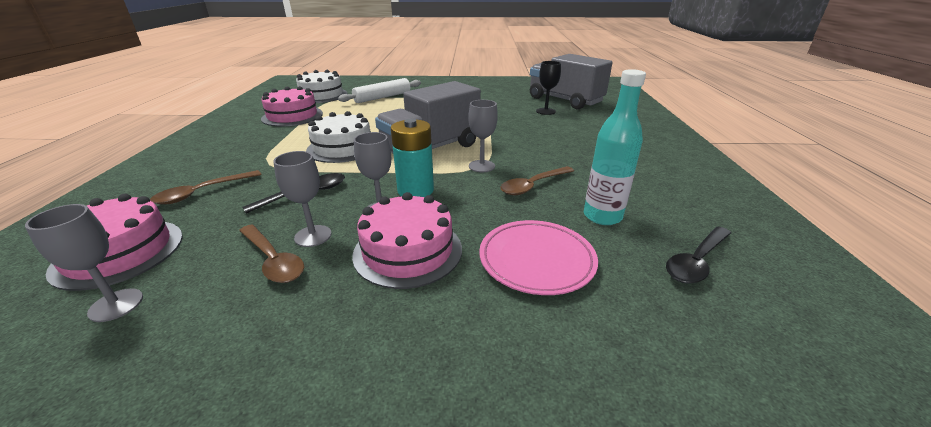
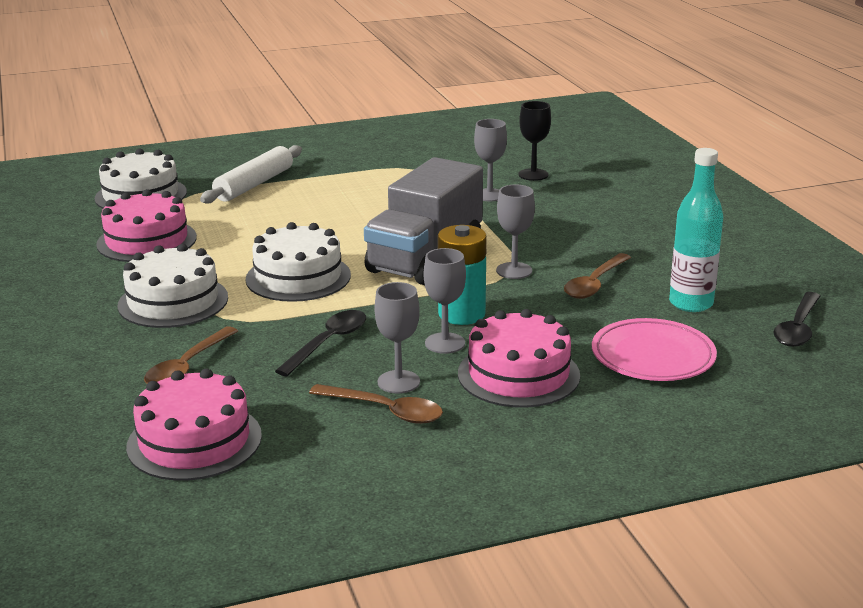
camera: 20 degrees left, 5 degrees down
grey goblet [25,204,143,322] -> grey goblet moved to [474,119,507,201]
grey truck [530,54,613,109] -> none
none -> white cake [117,244,228,328]

